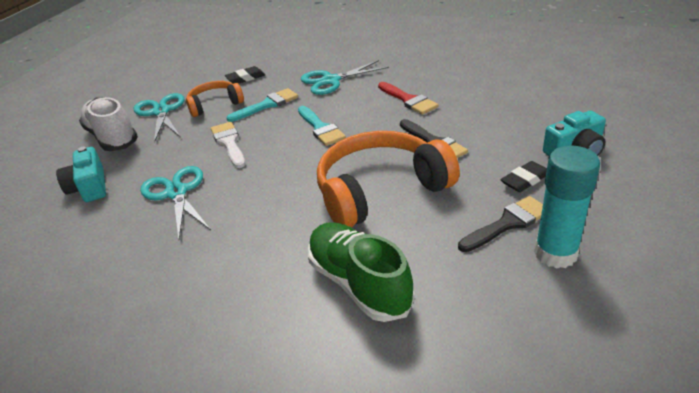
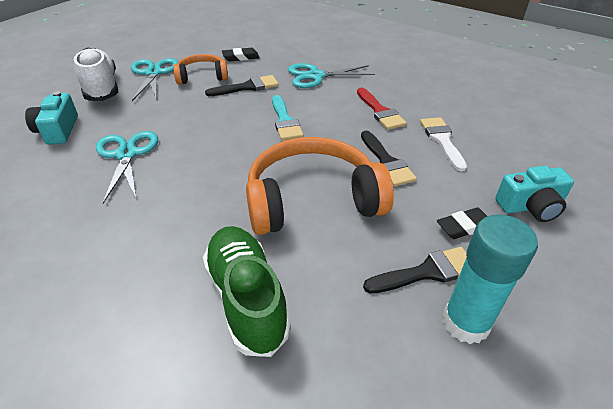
camera: 10 degrees right, 5 degrees up
white brush [211,122,245,168] -> white brush moved to [420,117,467,171]
turquoise brush [227,88,298,122] -> black brush [205,75,279,96]

